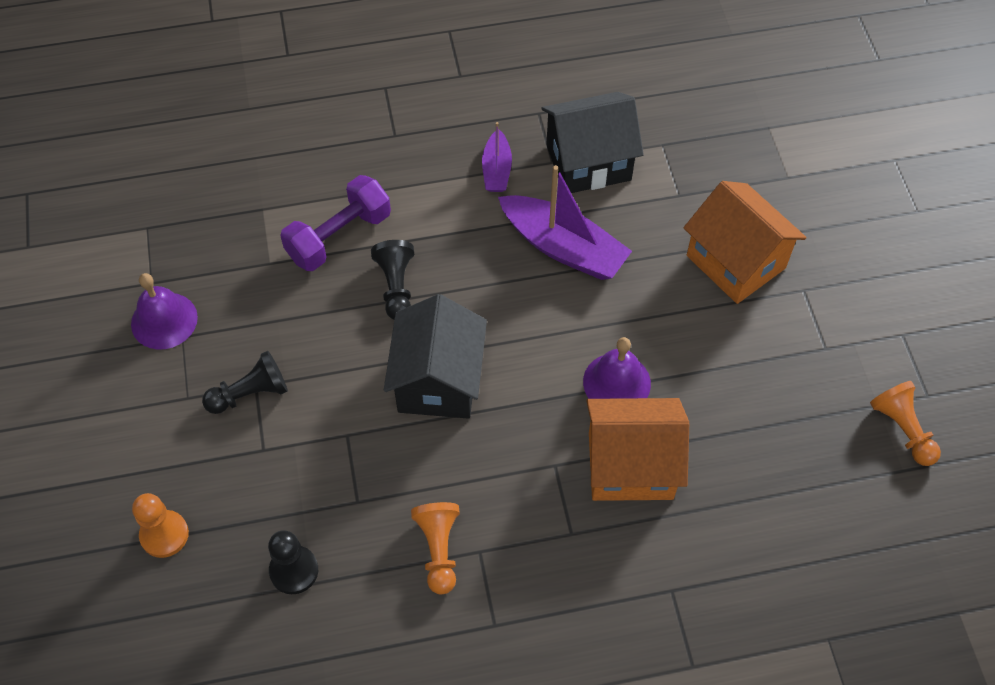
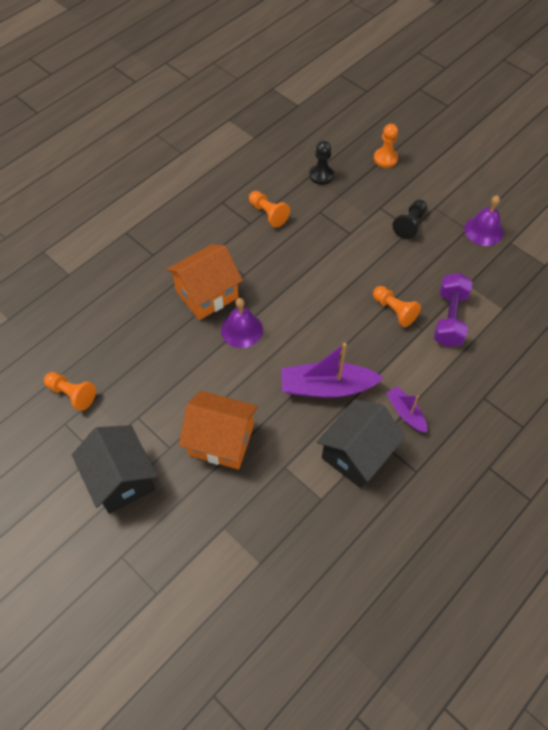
camera: 145 degrees right, 0 degrees up
black pawn [371,240,414,320] -> orange pawn [373,286,421,327]
black house [384,294,487,419] -> black house moved to [72,425,157,514]

